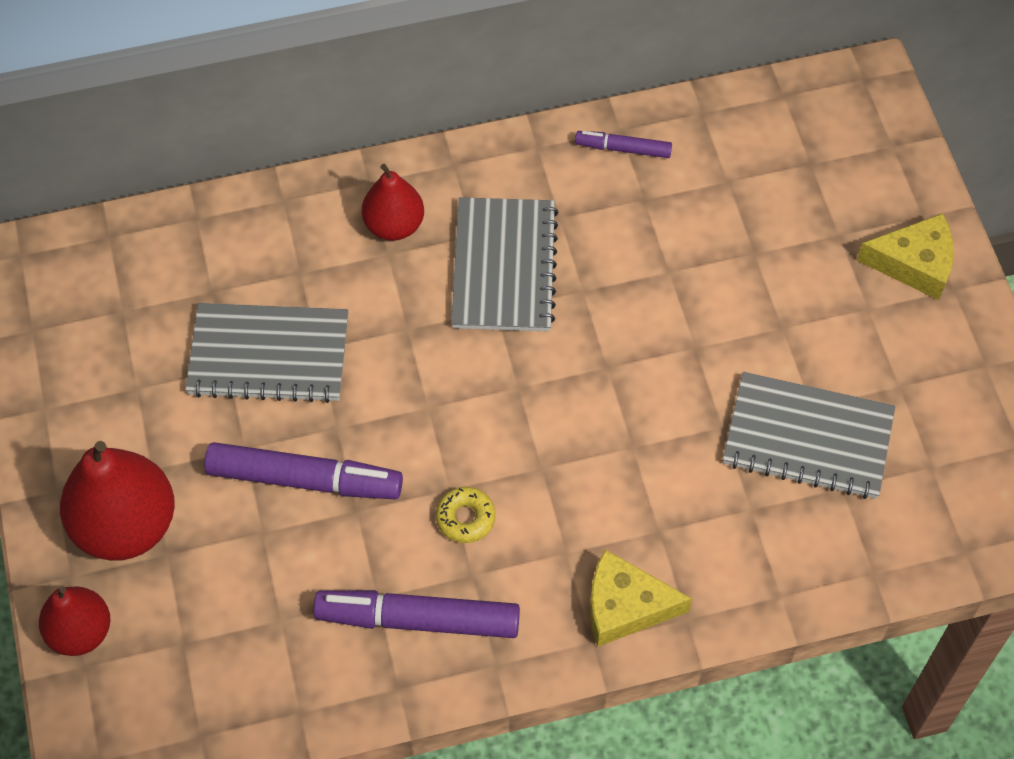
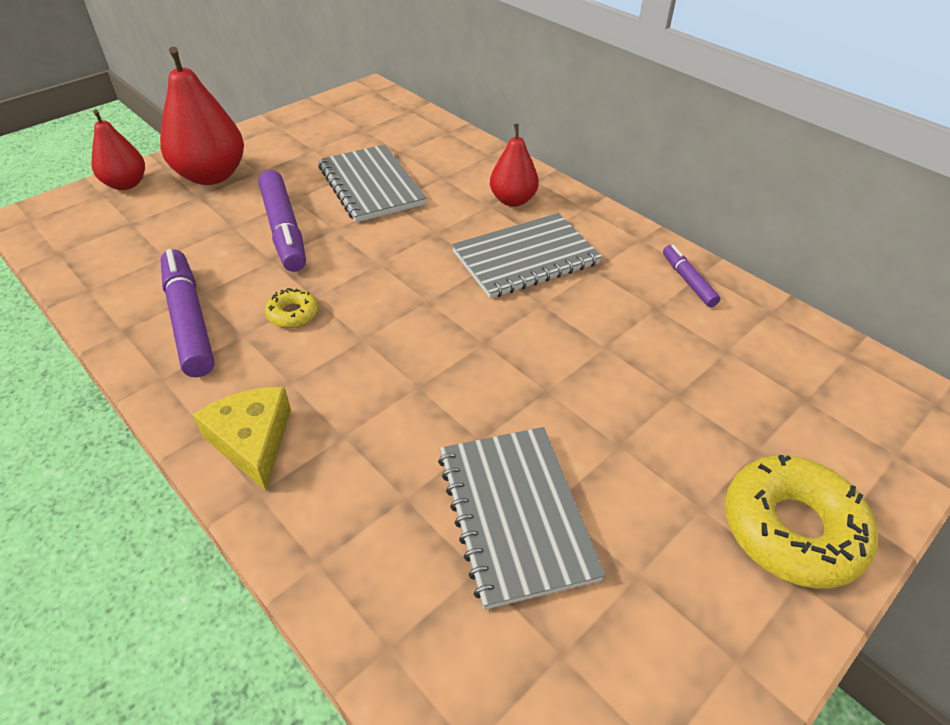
camera: 60 degrees right, 15 degrees down
yellow cheese [857,213,954,300] -> yellow donut [725,455,878,589]

